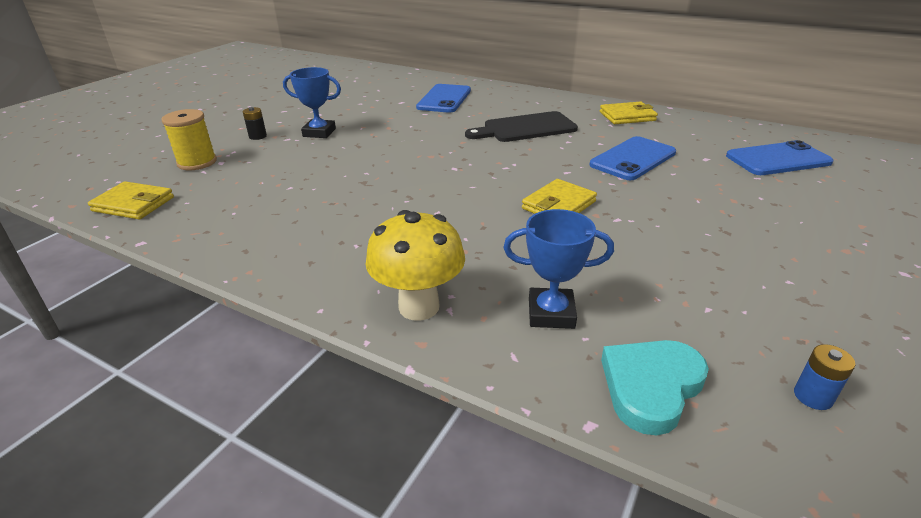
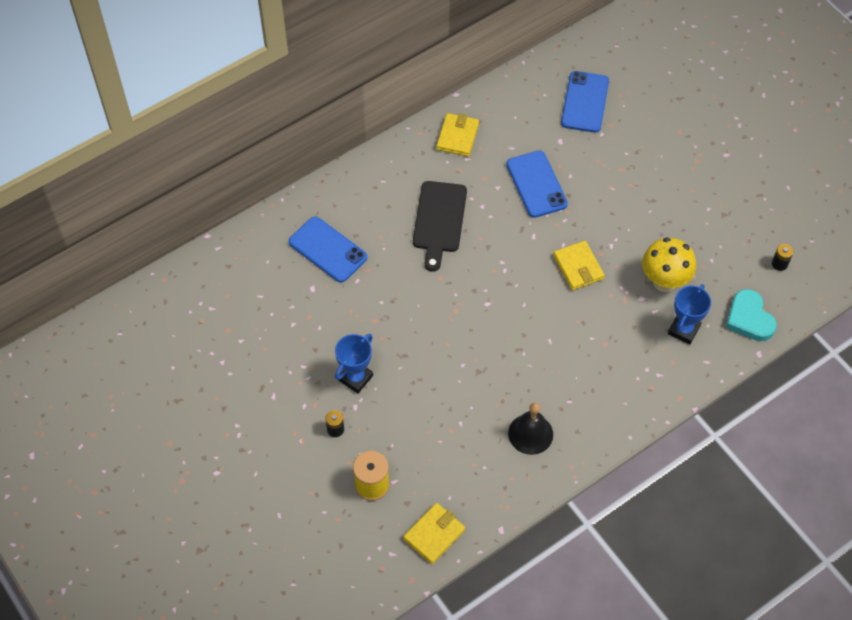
camera: 65 degrees left, 25 degrees up
yellow mushroom [365,210,465,321] -> yellow mushroom moved to [642,238,696,292]
blue battery [794,344,855,410] -> black battery [772,244,793,271]
none -> black bell [508,403,553,455]

